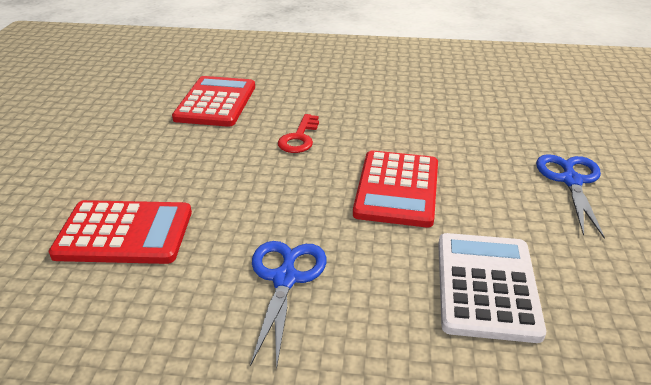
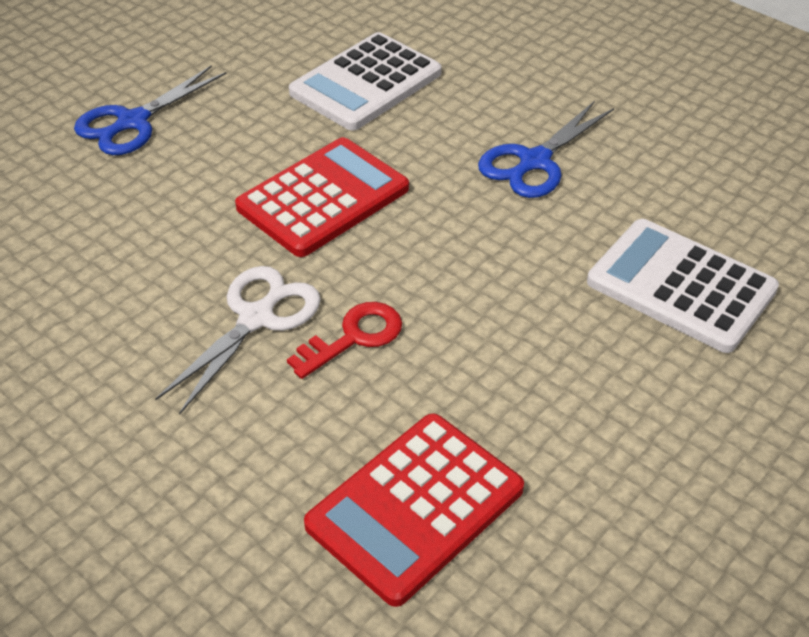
camera: 145 degrees left, 10 degrees up
red calculator [49,200,192,264] -> white calculator [587,219,779,353]
none -> white scissors [155,266,321,415]

